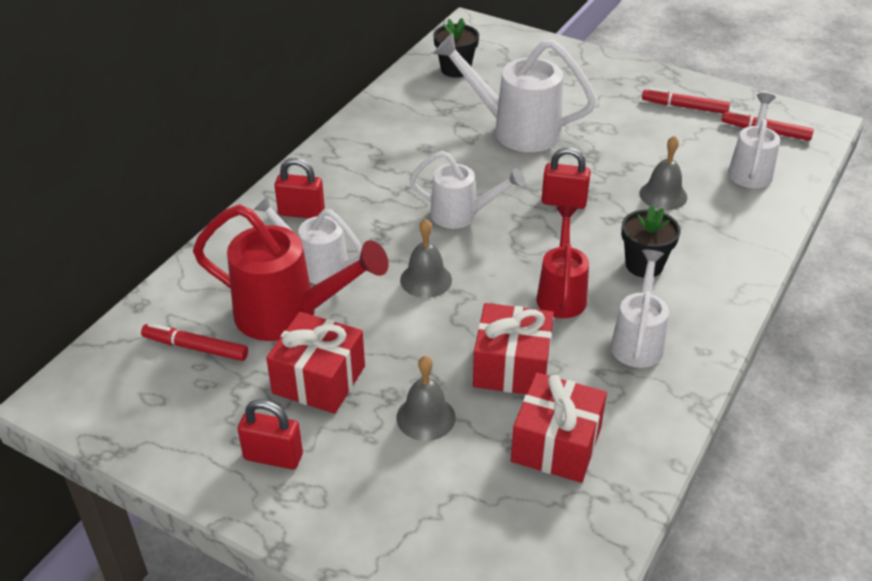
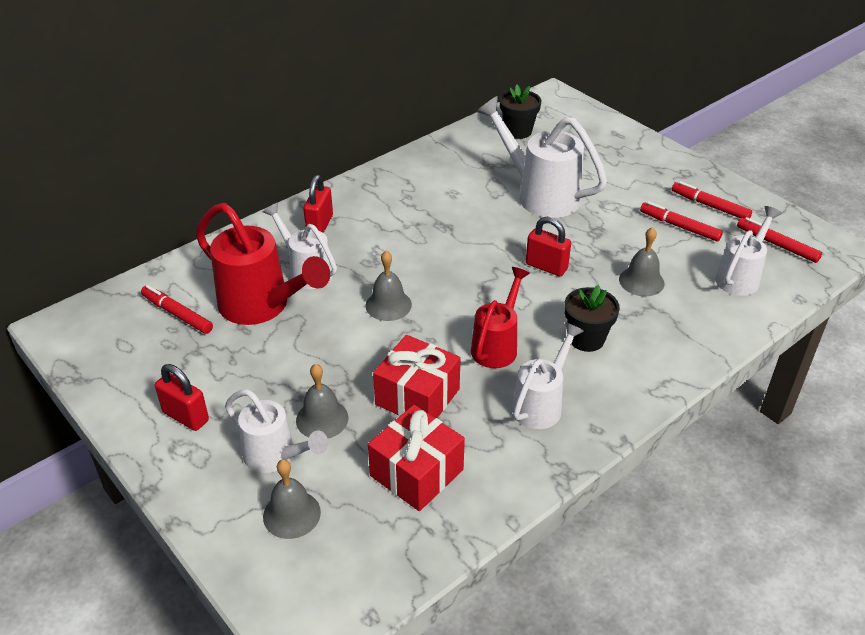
camera: 20 degrees right, 0 degrees up
red gift [266,312,365,414] -> none
red padlock [274,158,325,218] -> red padlock turned 75 degrees clockwise [303,175,333,233]
white watering can [410,151,525,229] -> white watering can moved to [225,390,328,473]
none -> grey bell [263,459,321,539]
none -> red marker [640,202,723,241]

